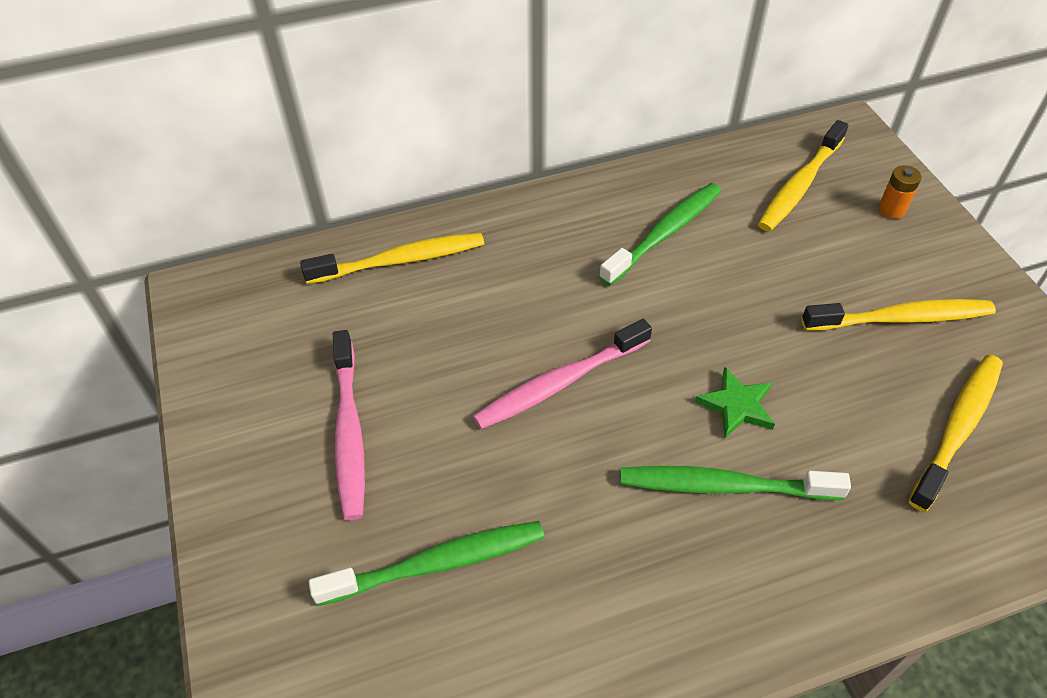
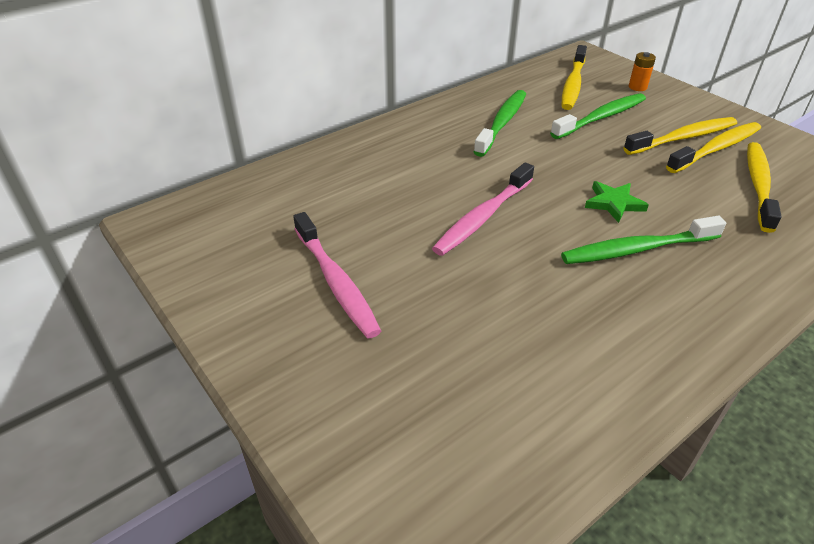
camera: 20 degrees left, 10 degrees down
yellow toothbrush [300,233,484,284] -> yellow toothbrush moved to [666,122,761,173]
green toothbrush [309,521,545,606] -> green toothbrush moved to [550,93,646,139]

